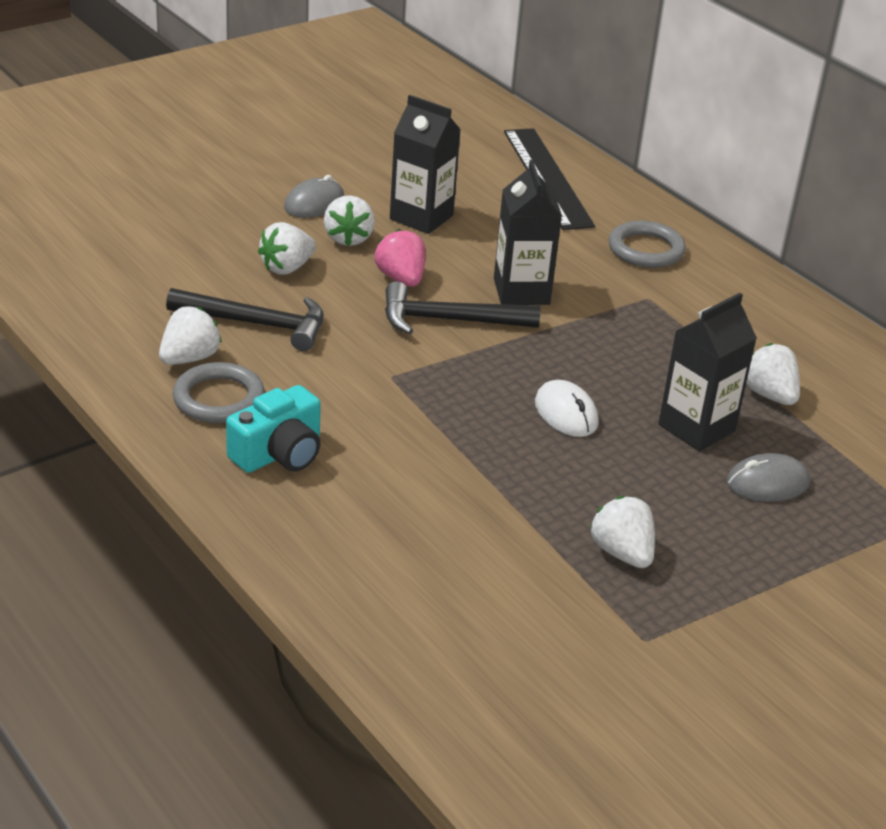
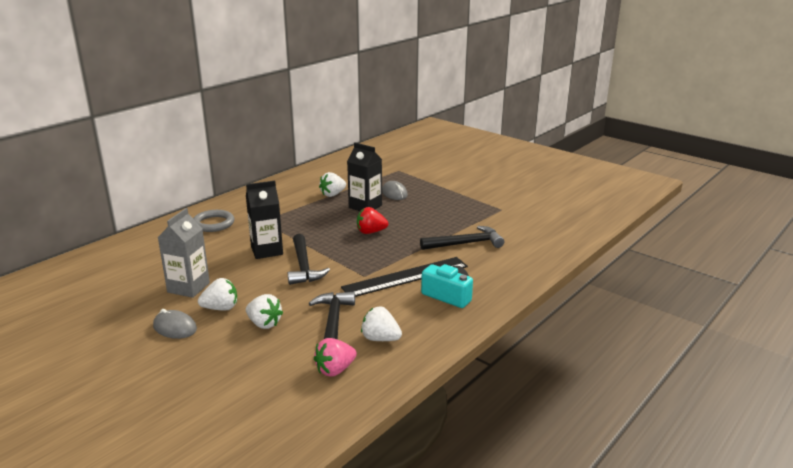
camera: 100 degrees left, 10 degrees down
grey ring [172,362,265,423] -> none
pink strawberry [375,229,425,287] -> pink strawberry moved to [314,338,357,377]
black carton [390,95,461,234] -> grey carton [157,208,210,298]
black ruler [504,128,595,230] -> black ruler moved to [341,257,468,297]
white mouse [535,380,599,437] -> red strawberry [357,207,388,234]
white strawberry [590,496,655,568] -> none
none -> black hammer [420,226,504,250]

